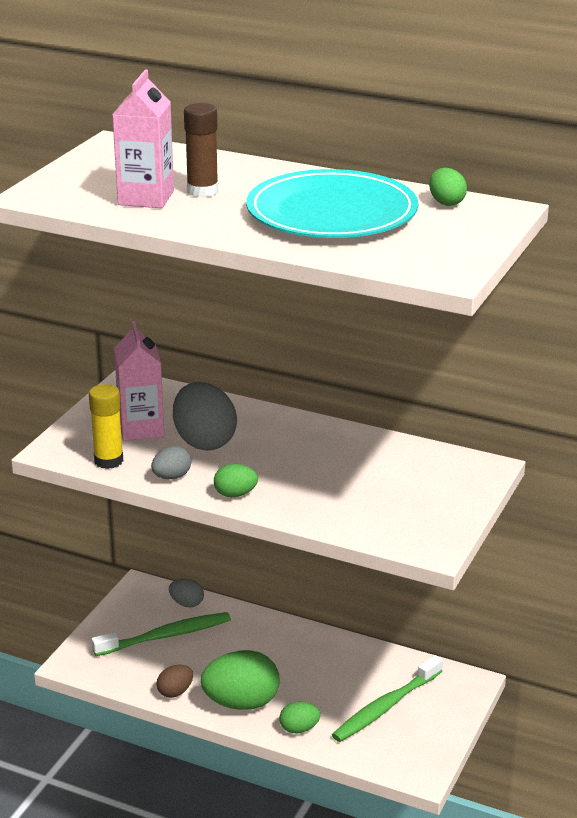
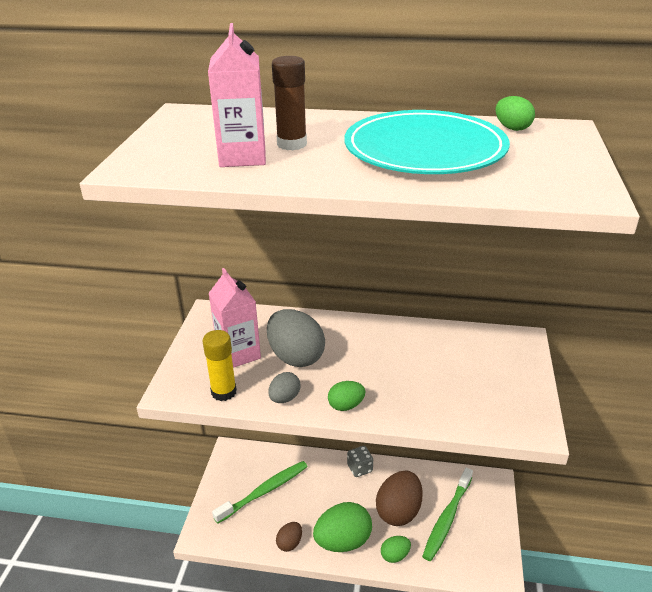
camera: 15 degrees left, 5 degrees up
grey egg [169,579,204,608] -> none
none -> grey dice [347,446,373,477]
none -> brown egg [376,470,423,526]

